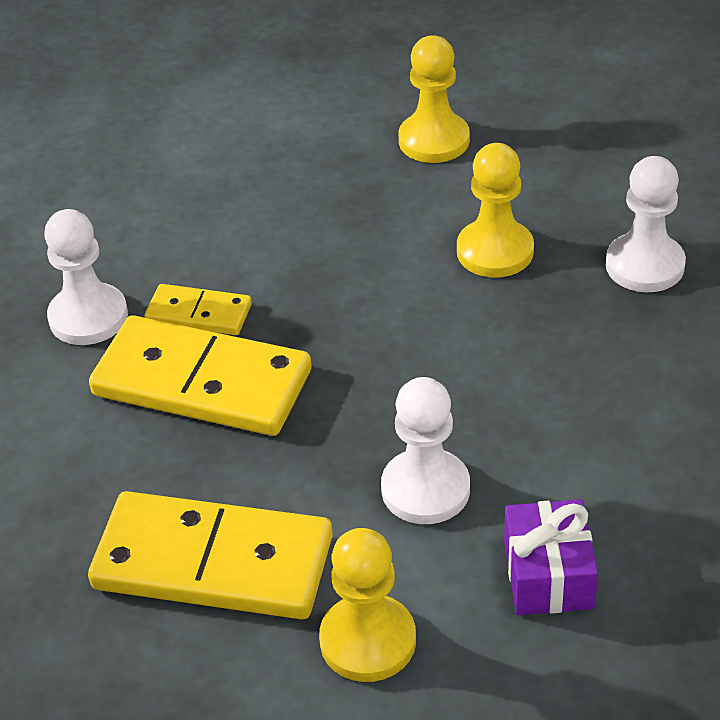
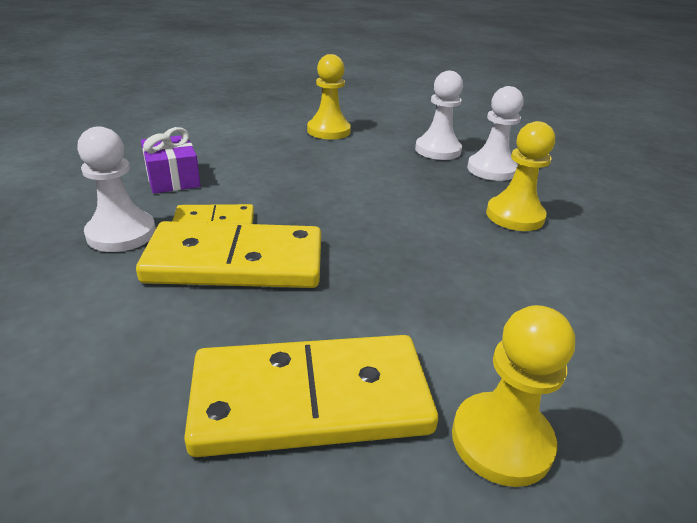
camera: 25 degrees left, 10 degrees down
white pawn [381,377,470,524] -> white pawn moved to [415,71,463,160]
yellow pawn [457,143,534,278] -> yellow pawn moved to [486,121,555,231]
purple gift [504,499,598,615] -> purple gift moved to [141,127,201,194]

